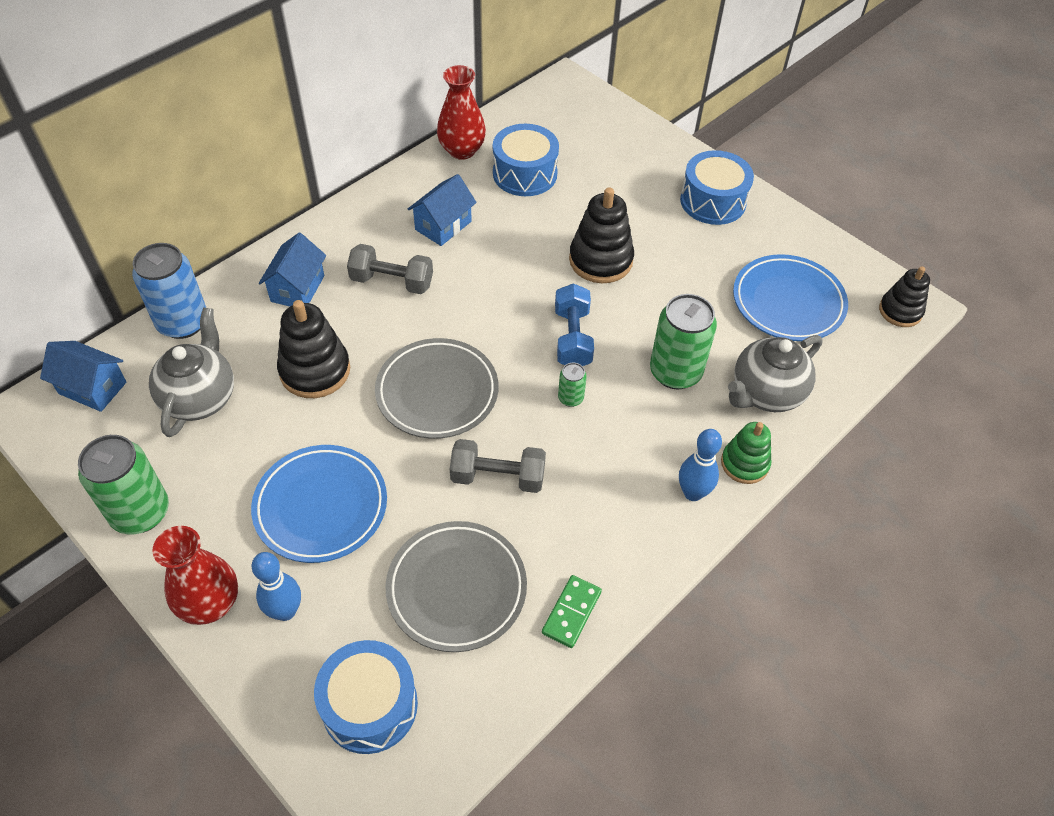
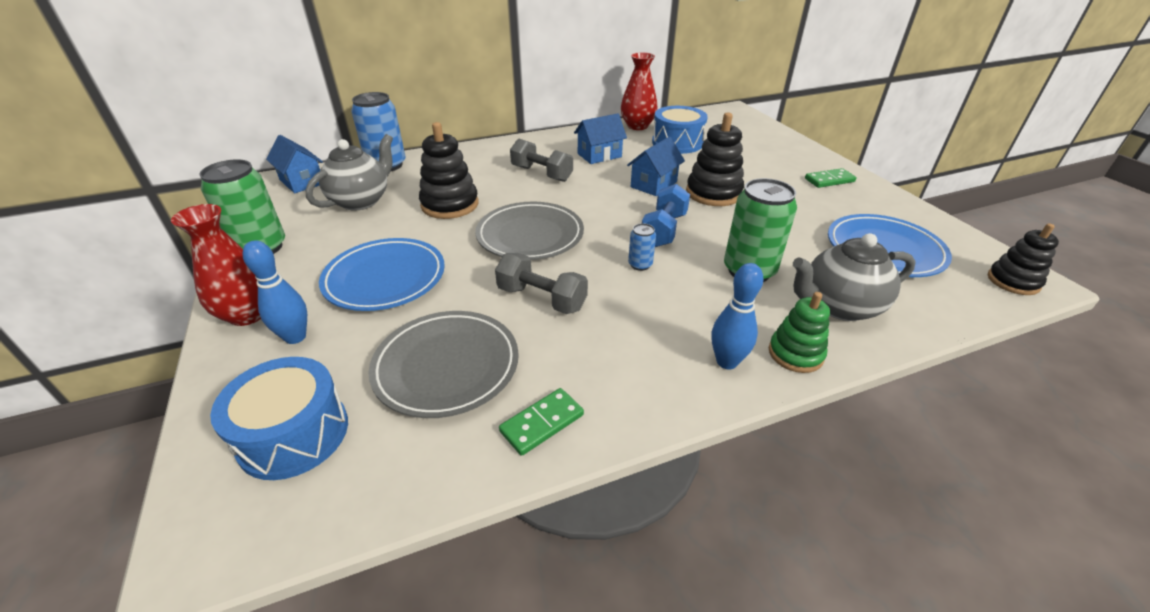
camera: 25 degrees right, 15 degrees down
blue house [259,233,326,306] -> blue house moved to [627,137,685,196]
green can [558,363,587,407] -> blue can [628,223,656,271]
blue drum [680,150,754,225] -> green domino [805,168,857,188]

